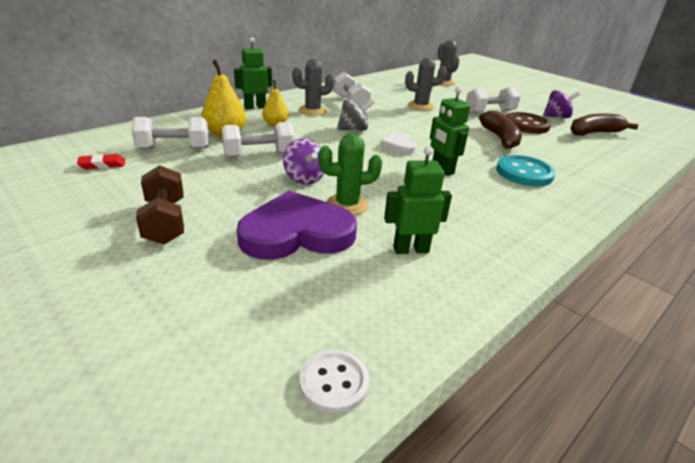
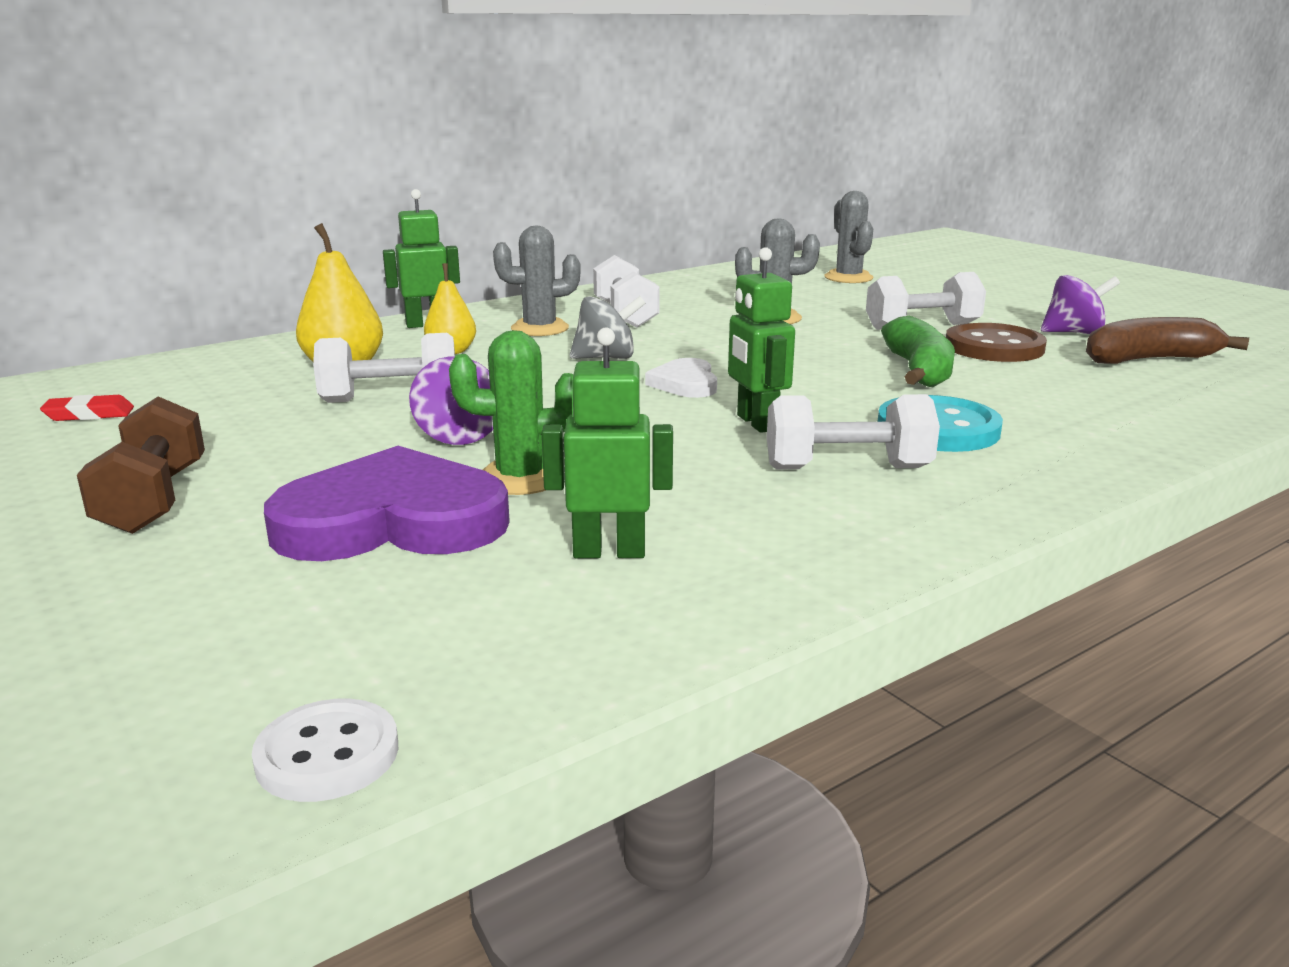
camera: 10 degrees right, 10 degrees down
white dumbbell [131,117,209,149] -> white dumbbell moved to [767,394,940,469]
brown banana [479,111,522,149] -> green banana [881,316,955,387]

